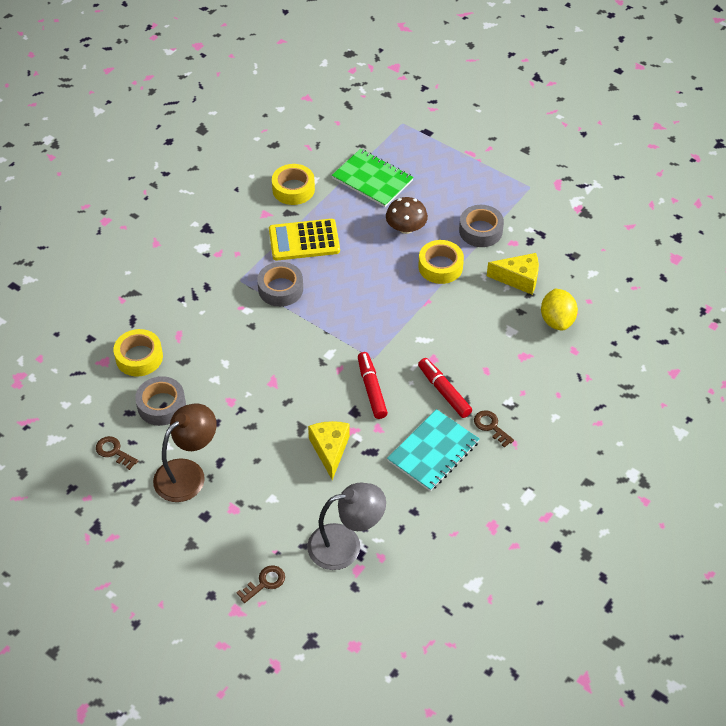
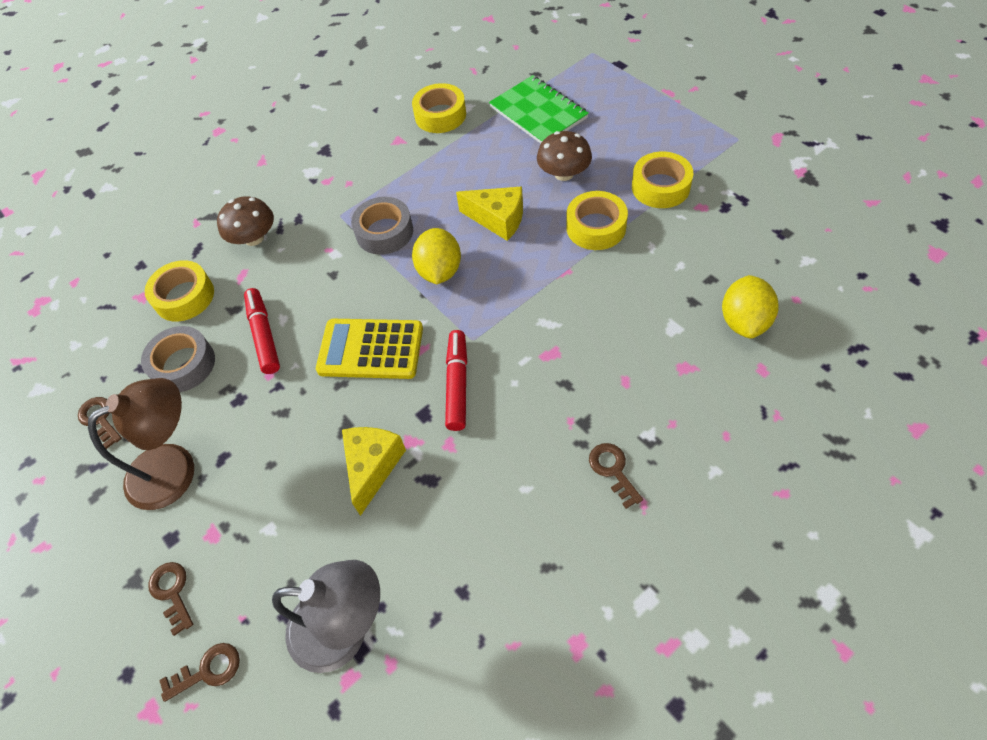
camera: 20 degrees right, 5 degrees up
yellow calculator [269,219,340,261] -> yellow calculator moved to [316,319,423,379]
turquoise notebook [387,409,480,492] -> none
red marker [418,358,472,418] -> red marker moved to [244,288,280,374]
grey tape [459,205,504,247] -> yellow tape [632,152,693,208]
yellow cheese [487,253,539,295] -> yellow cheese moved to [456,187,523,241]
none -> brown key [148,562,193,636]
none -> brown mushroom [217,196,274,246]
none -> yellow lemon [412,228,461,284]

